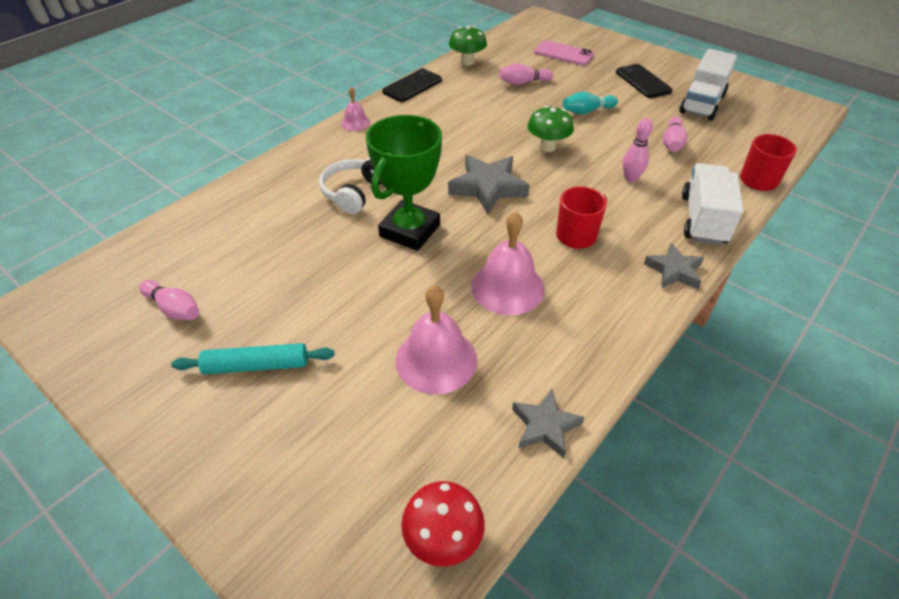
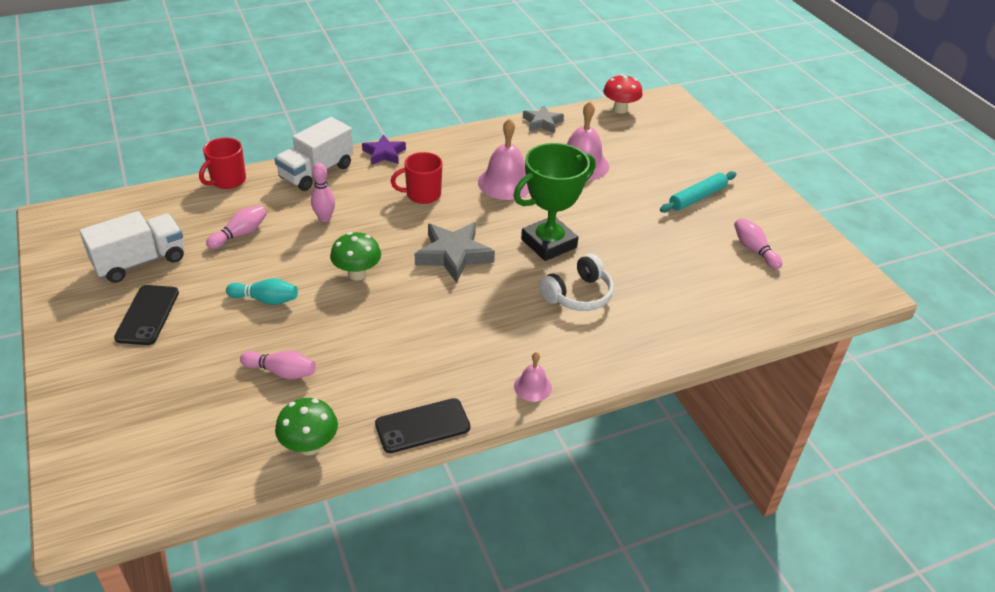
camera: 155 degrees left, 5 degrees down
turquoise rolling pin [171,343,335,374] -> turquoise rolling pin turned 60 degrees counterclockwise [660,171,736,213]
pink phone [534,40,594,65] -> none
grey star [644,243,704,289] -> purple star [362,134,406,165]

